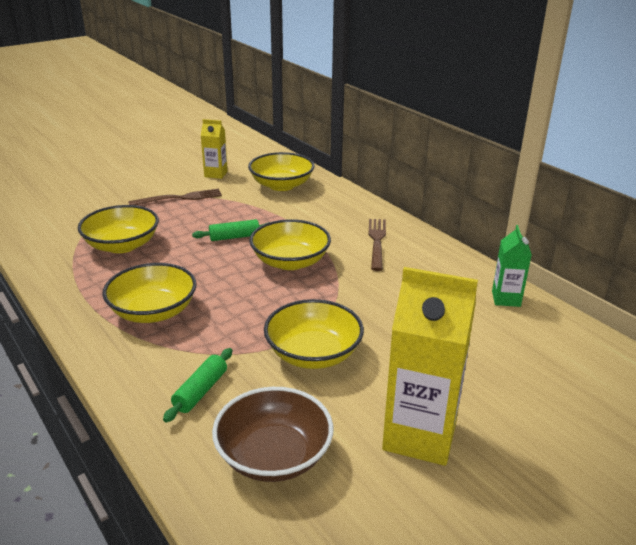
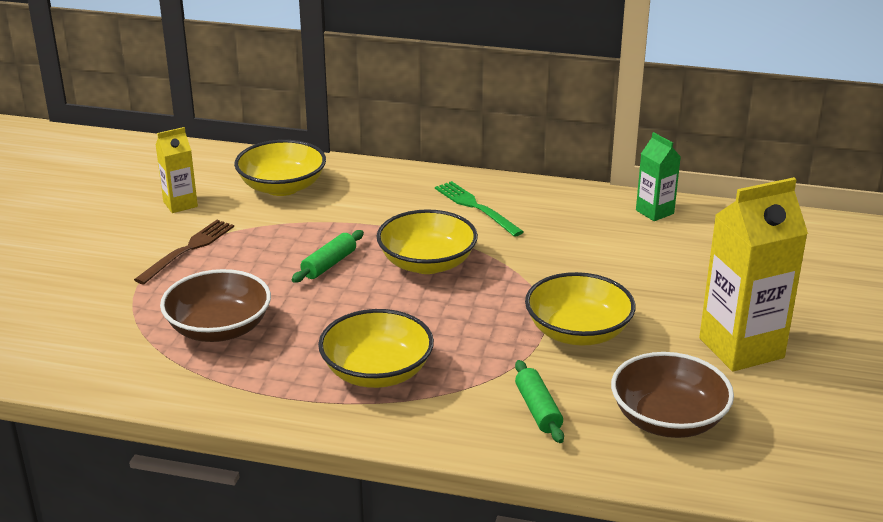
camera: 40 degrees left, 0 degrees up
yellow bowl [78,205,159,253] -> brown bowl [160,269,271,342]
brown fork [369,219,386,271] -> green fork [435,181,524,237]

